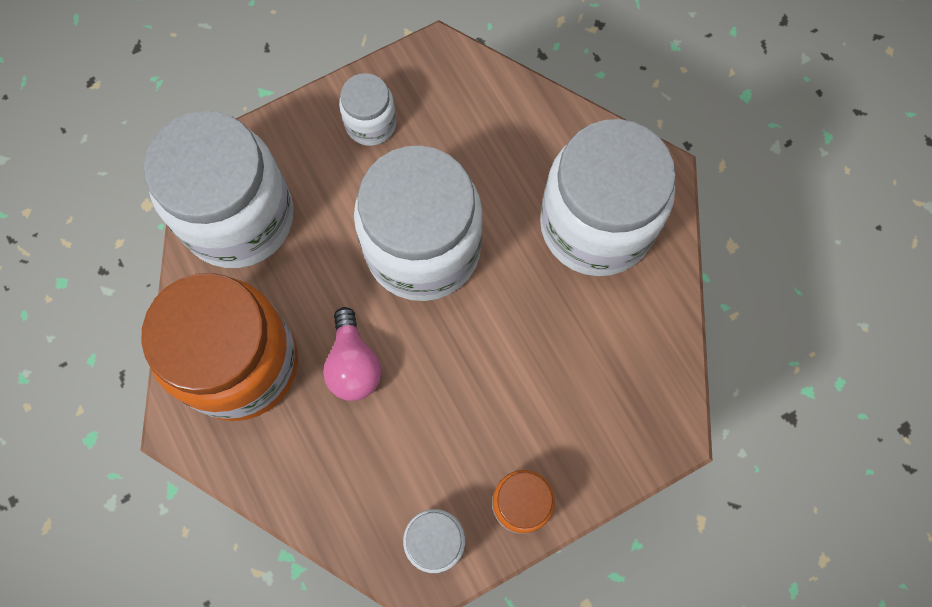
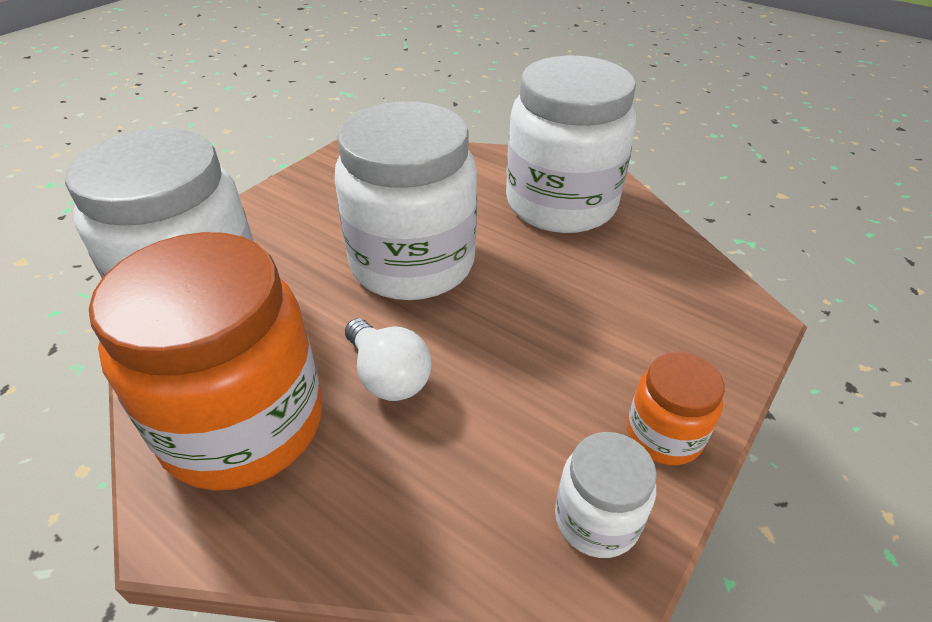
camera: 25 degrees left, 30 degrees down
pink light bulb [323,307,381,401] -> white light bulb [345,318,431,401]
white jar [339,73,397,146] -> none

